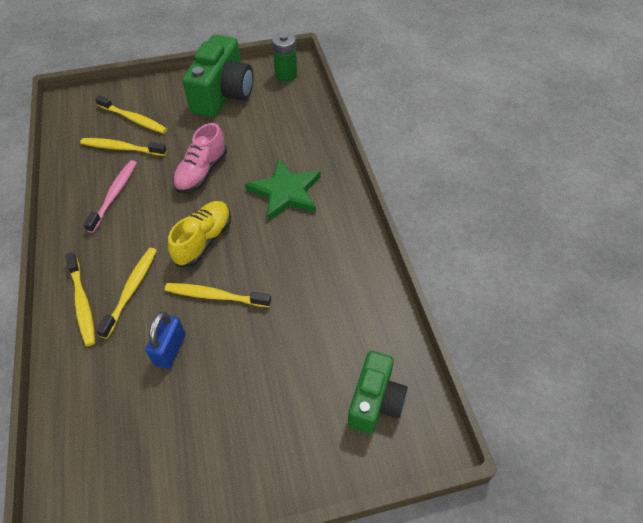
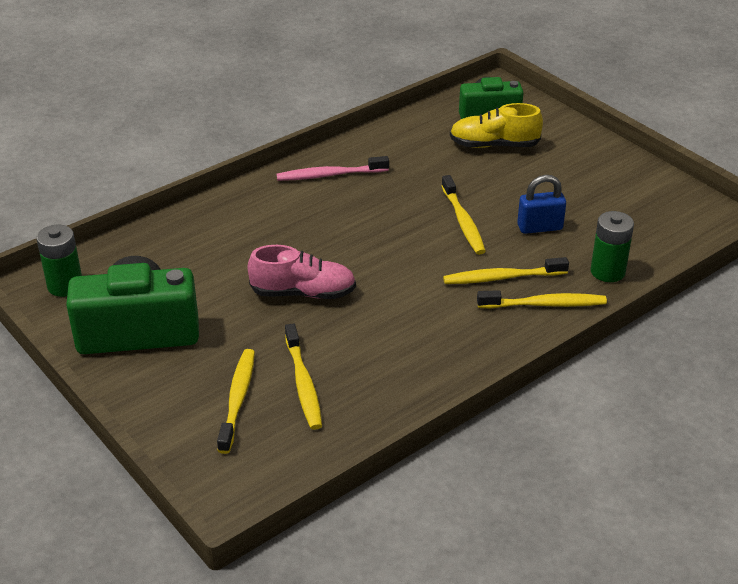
camera: 115 degrees left, 15 degrees down
yellow toothbrush [65,252,95,346] -> yellow toothbrush turned 45 degrees clockwise [477,290,607,308]
pink toothbrush [83,160,137,233] -> pink toothbrush moved to [277,156,389,181]
yellow shoe [168,201,231,267] -> yellow shoe moved to [450,103,543,148]
green star [245,158,321,221] -> none
none -> green battery [590,211,634,282]

